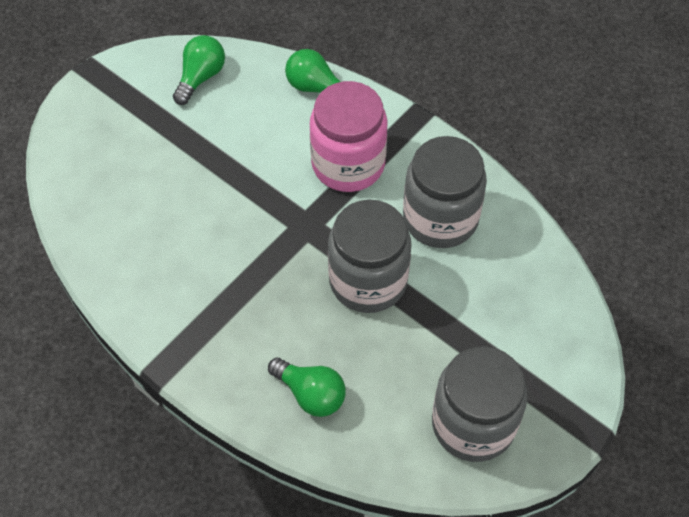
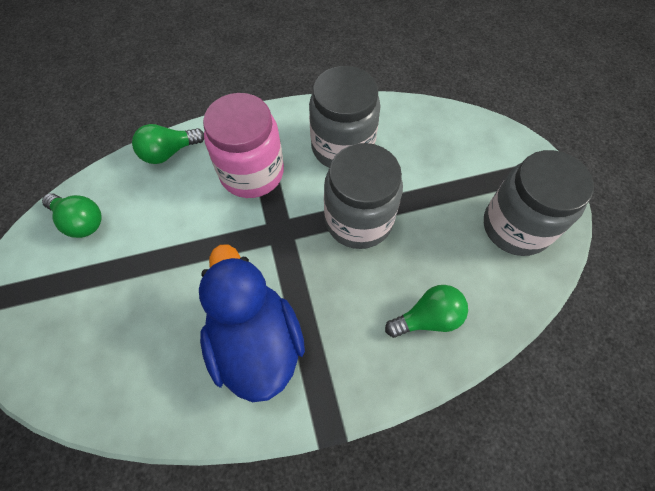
camera: 55 degrees left, 5 degrees up
green light bulb [173,35,225,105] -> green light bulb turned 150 degrees clockwise [42,193,102,238]
none -> blue duck [199,244,305,402]

